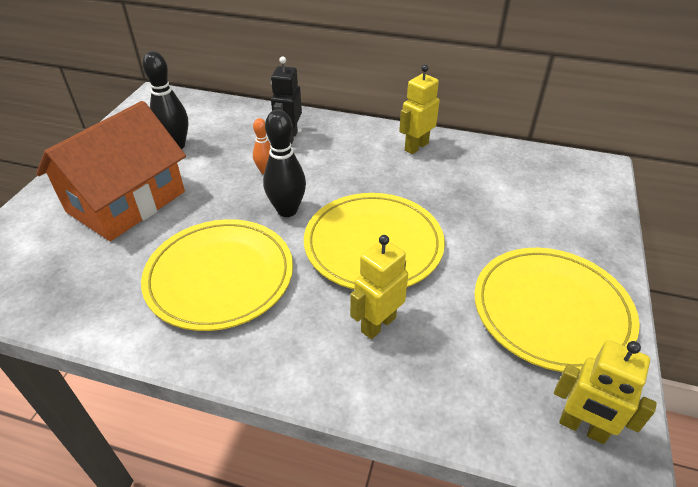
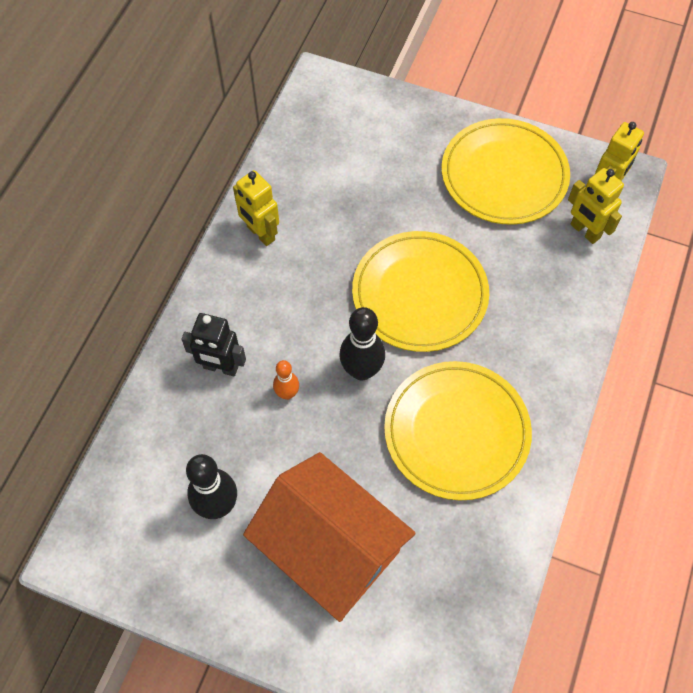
camera: 85 degrees left, 20 degrees up
yellow robot [350,235,408,339] -> yellow robot moved to [568,168,624,244]

